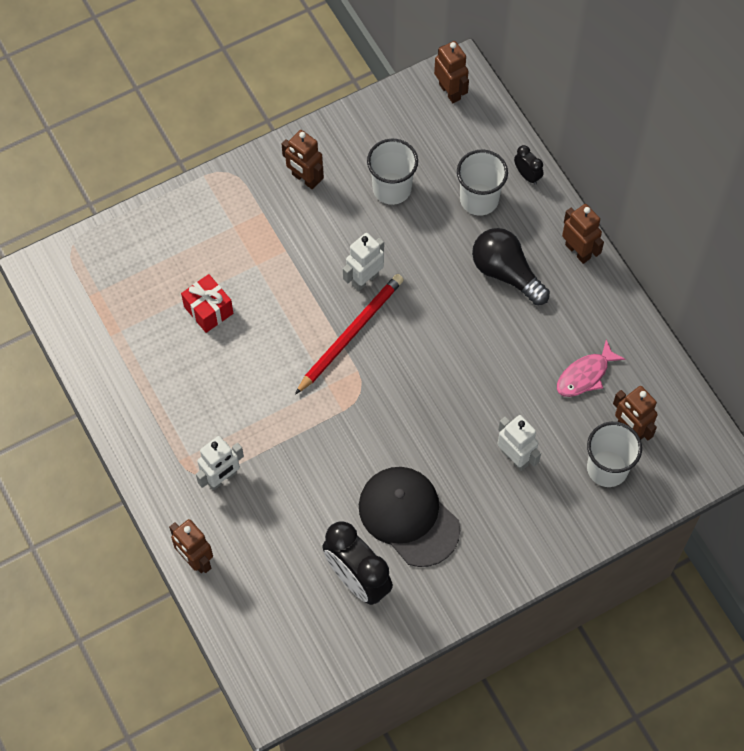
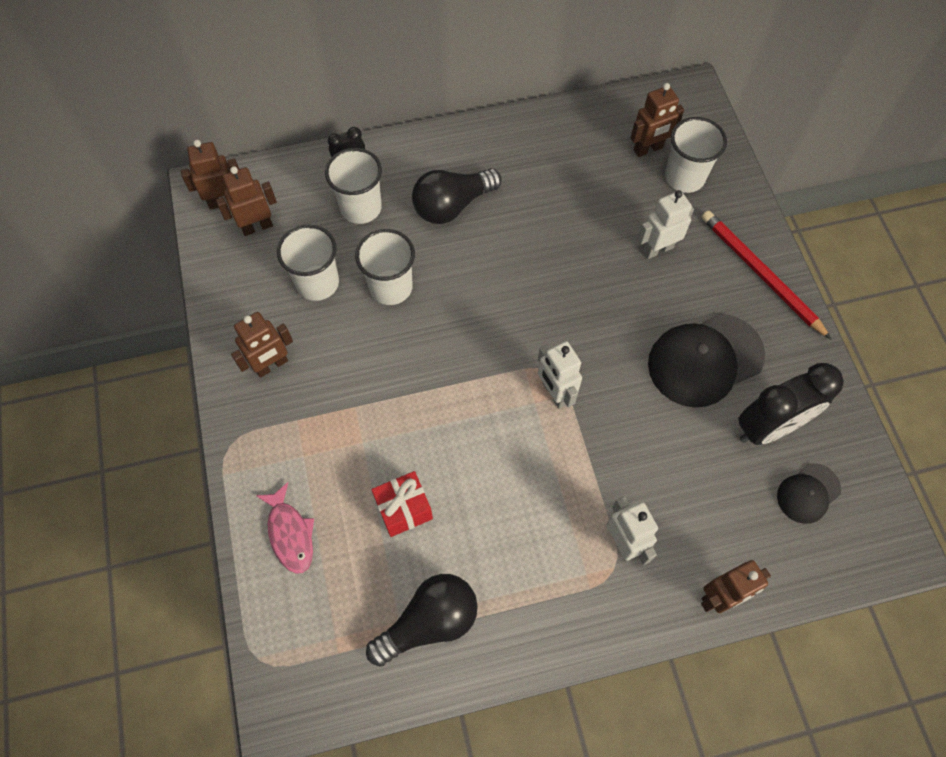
camera: 75 degrees left, 0 degrees up
red pencil [295,274,404,395] -> red pencil moved to [701,210,831,339]
white robot [343,233,384,291] -> white robot moved to [538,341,582,408]
pink fish [557,340,625,397] -> pink fish moved to [256,482,314,574]
brown robot [562,204,604,264] -> brown robot moved to [216,166,277,236]
none -> white cup [355,229,415,305]
none -> black light bulb [366,574,478,667]
none -> black cap [777,463,841,524]

